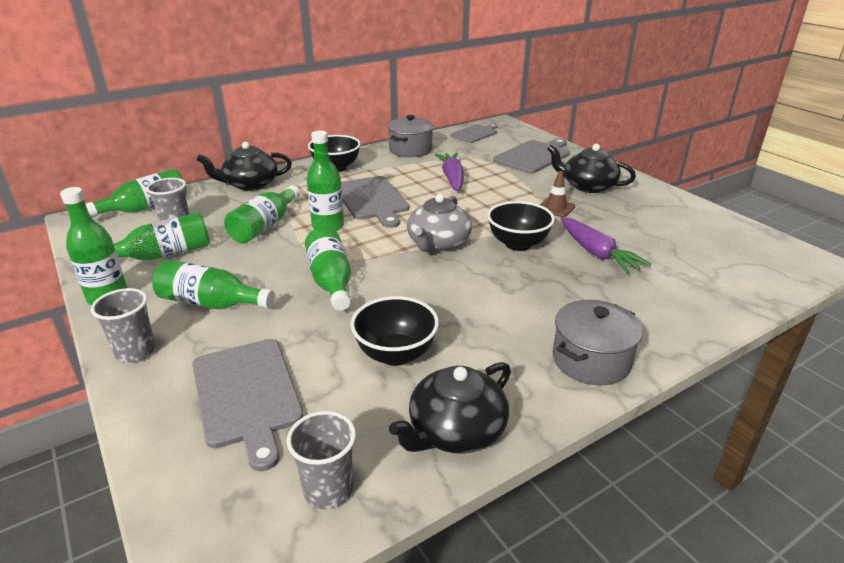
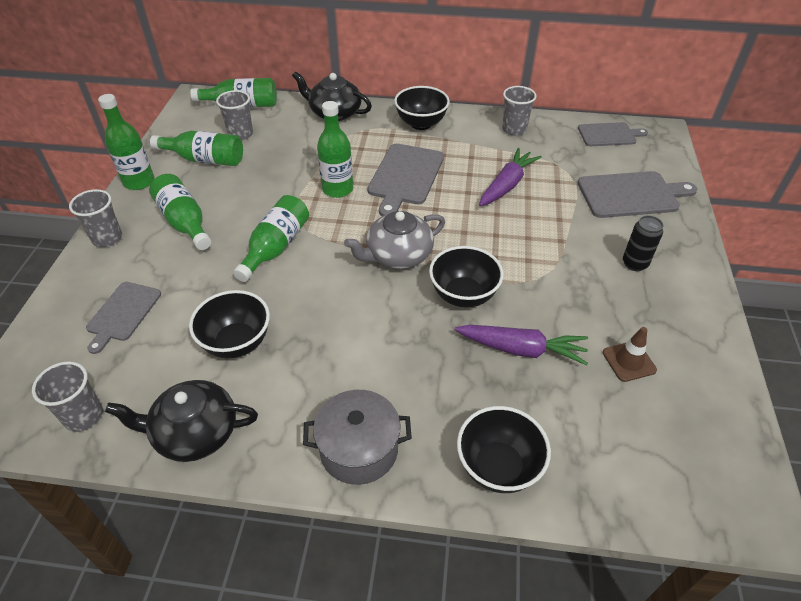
camera: 40 degrees right, 15 degrees up
grey cutting board [192,339,304,471] -> grey cutting board [86,282,161,354], size x0.65
green bottle [224,185,300,243] -> none
grey pot [387,115,434,157] -> grey cup [502,86,536,136]
brown traffic cone [540,171,575,217] -> brown traffic cone moved to [603,327,657,382]
black teapot [547,144,636,193] -> black can [623,216,663,271]
purple carrot [560,217,651,274] -> purple carrot turned 90 degrees counterclockwise [455,325,588,365]
none -> black bowl [457,406,551,493]

